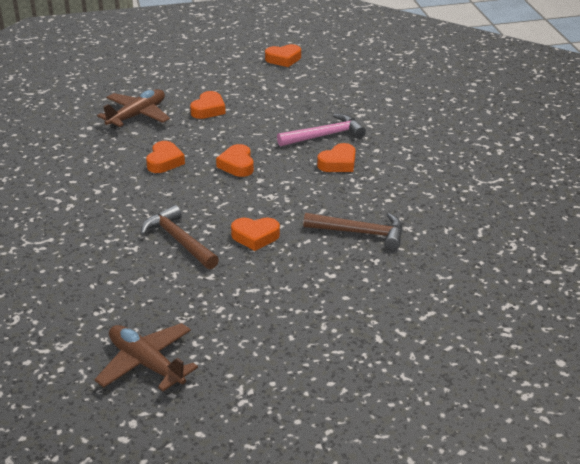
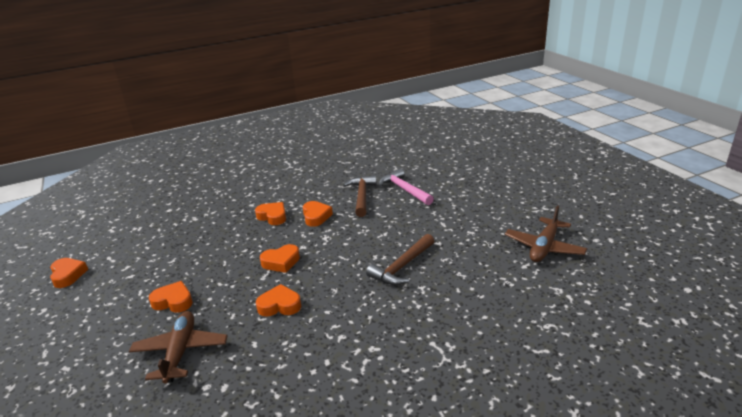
camera: 100 degrees left, 5 degrees down
brown plane [97,89,170,129] -> brown plane turned 60 degrees clockwise [129,311,228,384]
orange heart [231,217,280,251] -> orange heart moved to [303,201,333,227]
pink hammer [277,114,366,146] -> pink hammer moved to [379,169,434,205]

